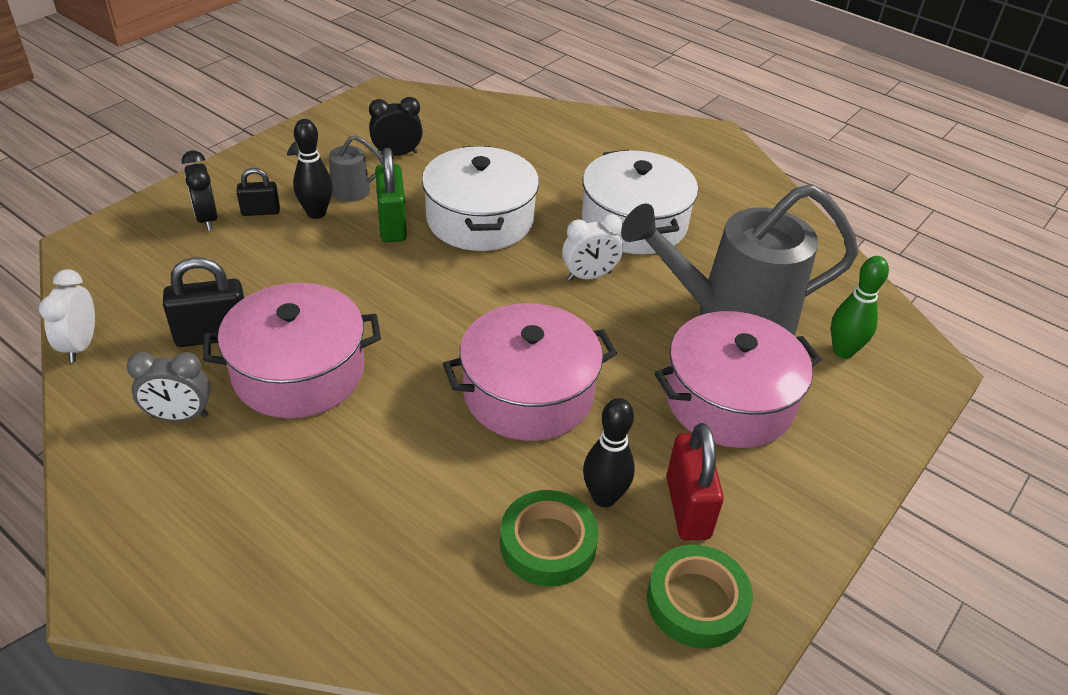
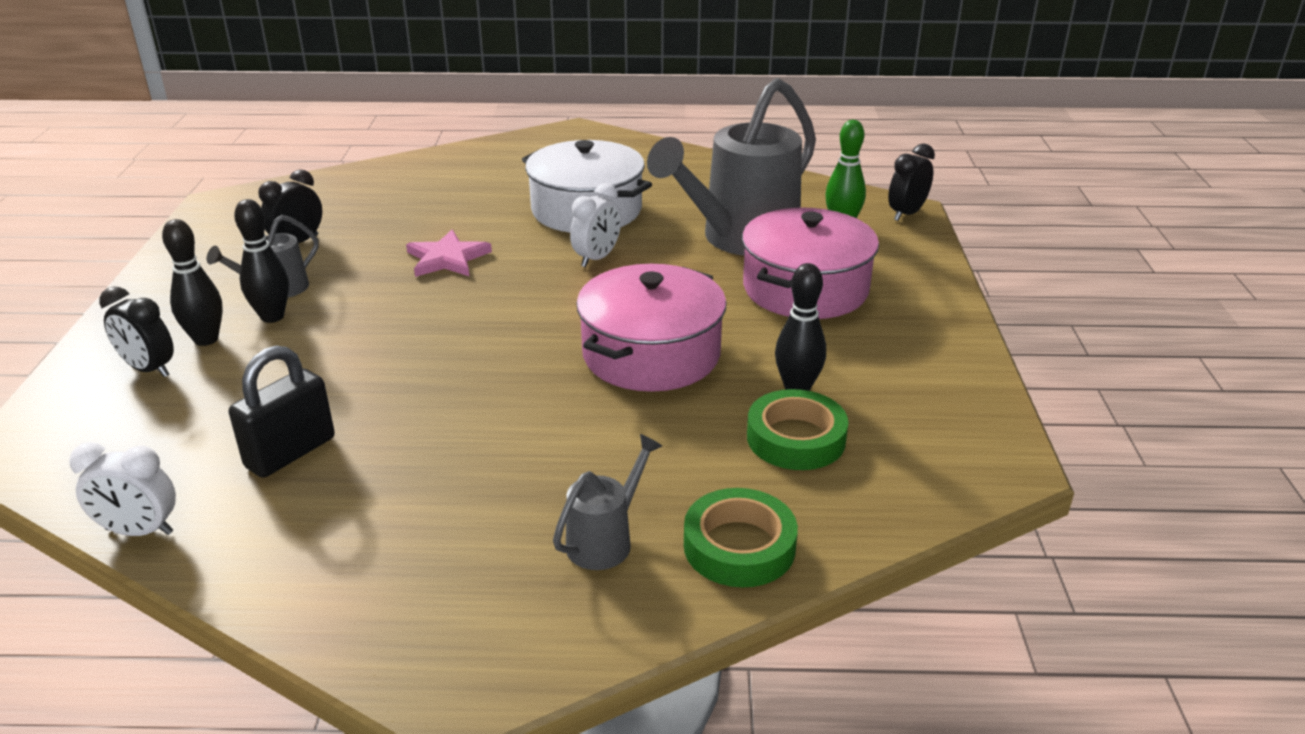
camera: 35 degrees left, 10 degrees down
white clock [39,269,95,362] -> white clock turned 45 degrees counterclockwise [69,442,176,536]
grey clock [127,352,211,421] -> none
pink pot [203,283,381,418] -> none
black padlock [236,168,280,216] -> black bowling pin [162,219,223,346]
green padlock [375,148,407,242] -> none
white pot [422,146,539,251] -> pink star [406,230,492,277]
green tape [647,545,753,648] -> green tape moved to [684,488,798,587]
red padlock [666,423,724,540] -> none
none -> grey watering can [553,434,662,570]
none -> black clock [888,144,935,221]

